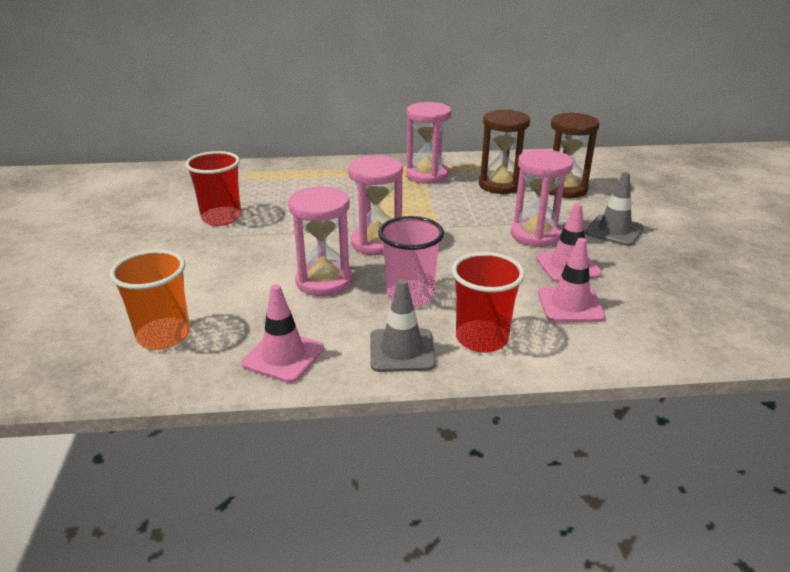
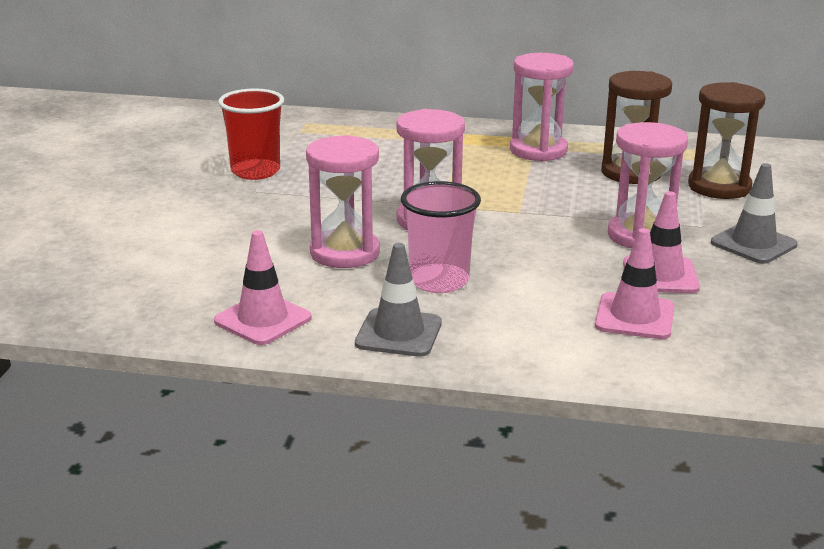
camera: 15 degrees right, 5 degrees down
orange cup [110,249,190,350] -> none
red cup [452,252,525,353] -> none

